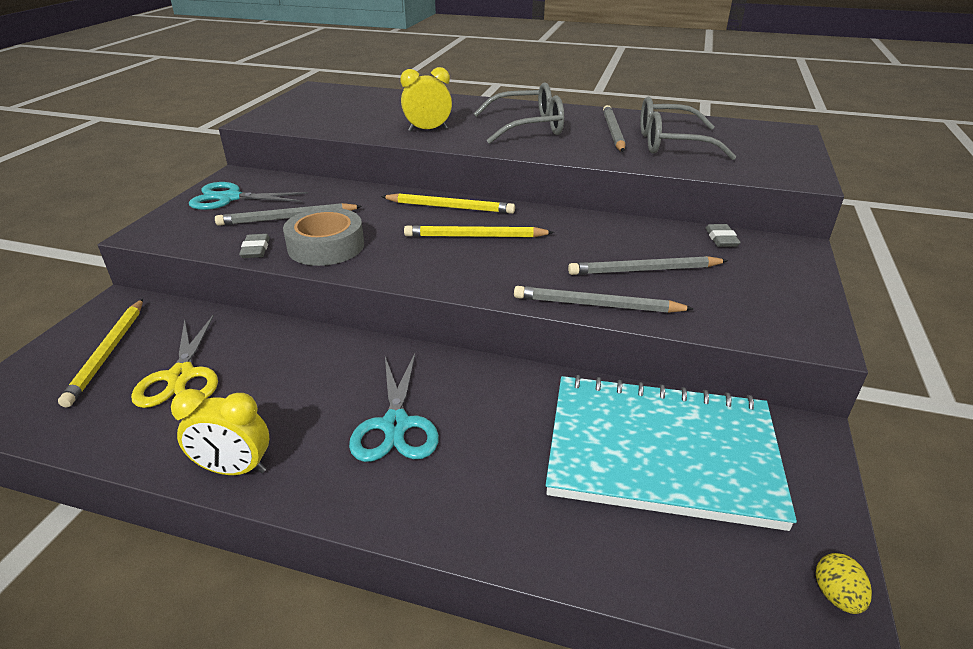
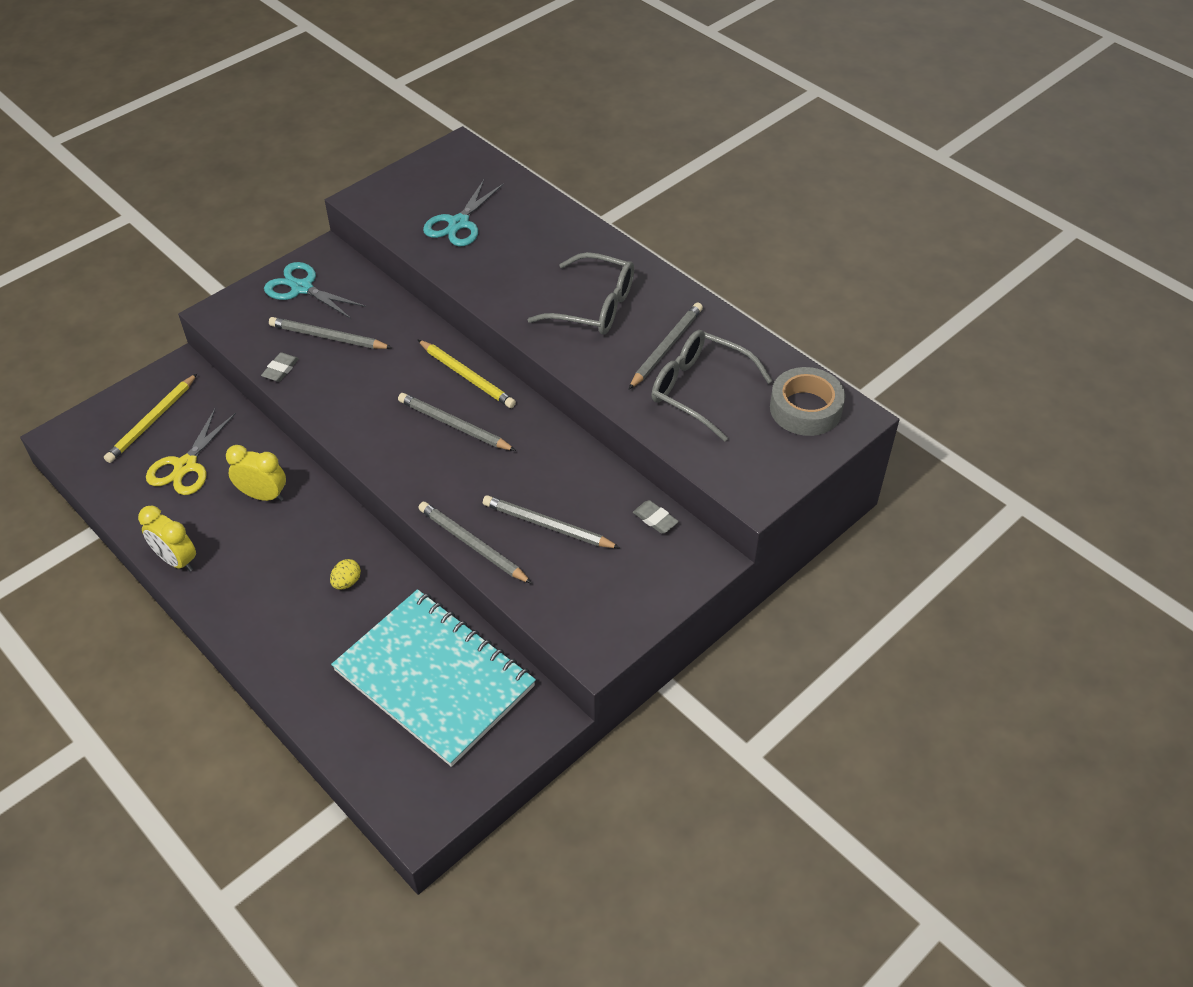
camera: 30 degrees right, 15 degrees up
grey tape [283,208,364,266] -> grey tape moved to [770,367,845,436]
turquoise scissors [349,354,439,462] -> turquoise scissors moved to [423,180,503,246]
yellow clock [400,67,452,132] -> yellow clock moved to [226,445,286,501]
yellow pencil [404,225,554,238] -> grey pencil [398,393,516,451]
grey eraser [706,224,741,247] -> grey eraser turned 75 degrees counterclockwise [633,500,679,534]
yellow egg [816,553,872,614] -> yellow egg moved to [330,559,361,590]

